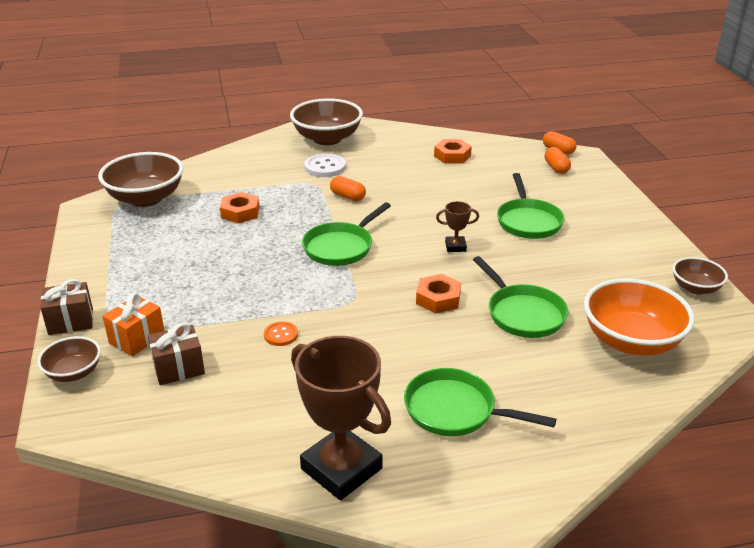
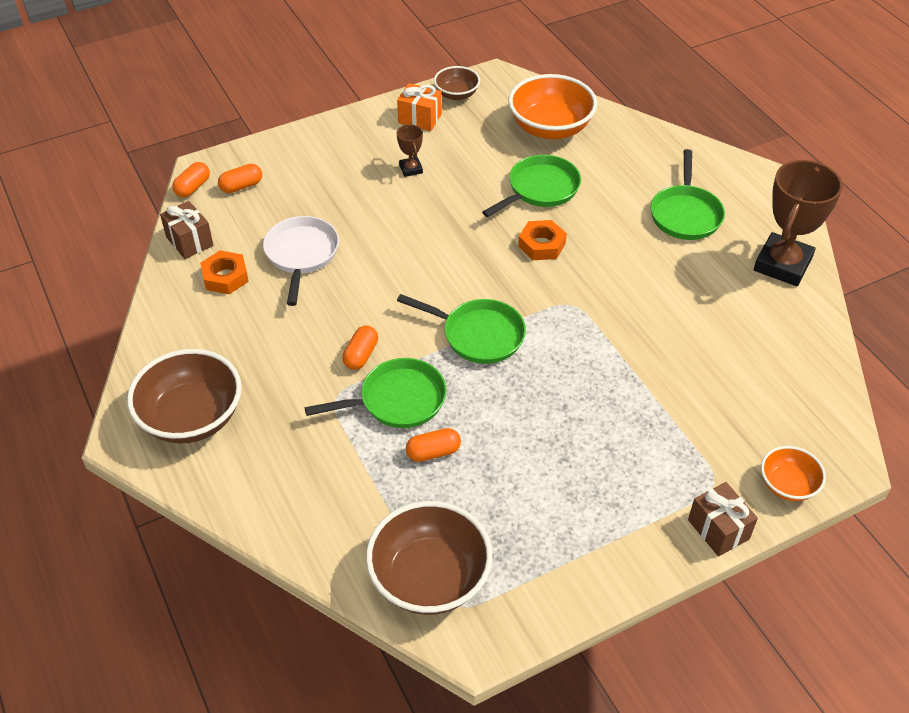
camera: 105 degrees left, 15 degrees up
brown bowl [37,336,101,382] -> orange bowl [761,446,826,501]
orange gift [103,293,164,356] -> orange gift moved to [397,83,442,131]
brown gift [148,323,205,385] -> brown gift moved to [160,201,213,259]
orange nut [220,192,259,223] -> orange capsule [406,428,461,462]
orange button [264,321,298,346] -> none
white button [304,154,346,177] -> none
brown trophy [436,201,479,252] -> brown trophy moved to [396,125,423,177]
green pan [497,173,565,239] -> green pan moved to [305,358,447,428]
none -> white pan [263,216,339,306]

